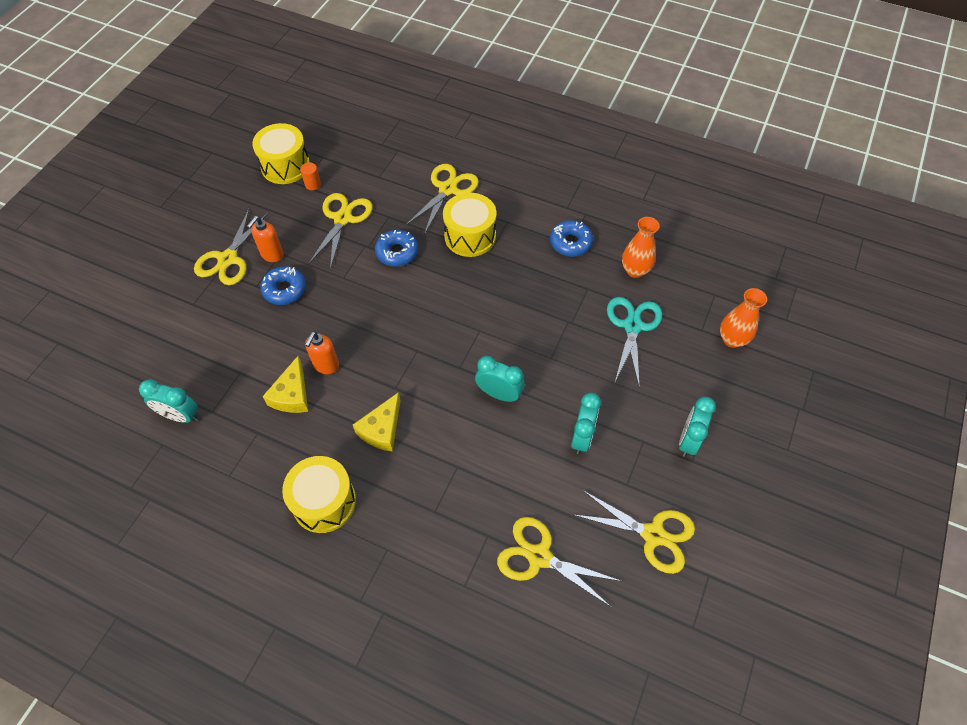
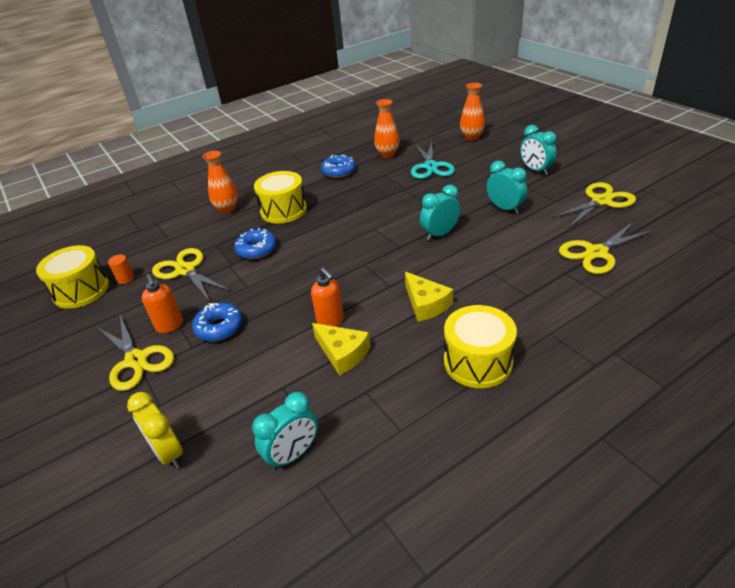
camera: 55 degrees left, 20 degrees down
yellow scissors [406,164,479,235] -> orange vase [203,151,238,214]
turquoise scissors [607,297,662,388] -> turquoise scissors turned 135 degrees counterclockwise [411,142,455,179]
none -> yellow clock [127,392,183,468]

